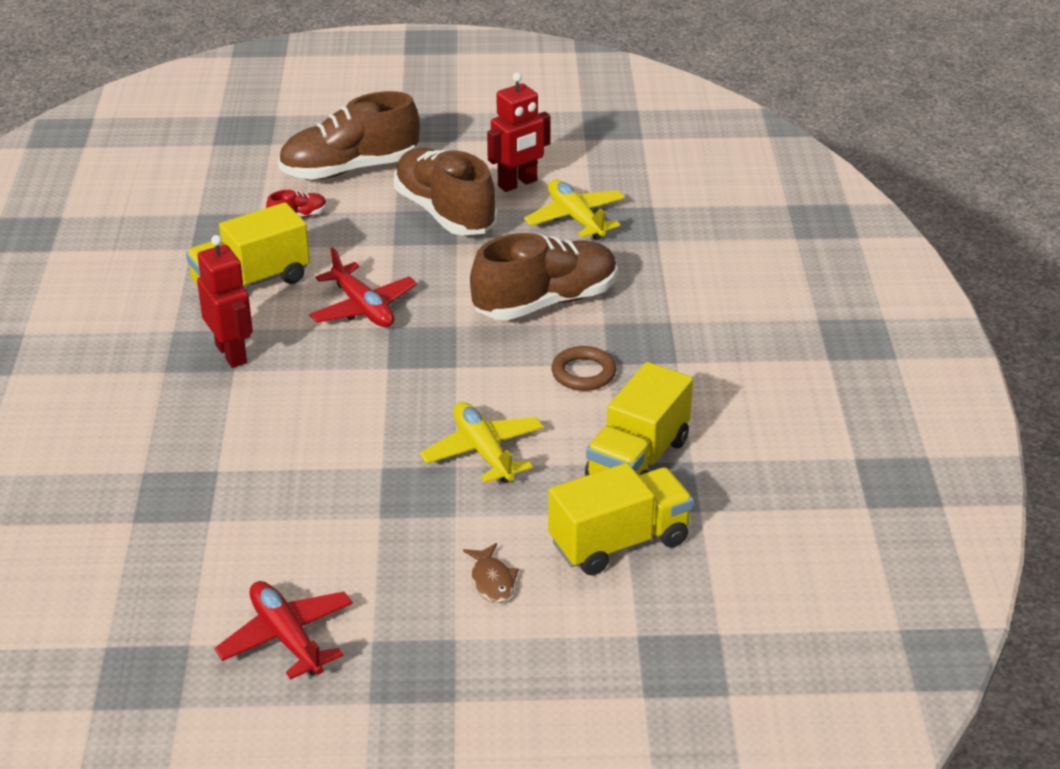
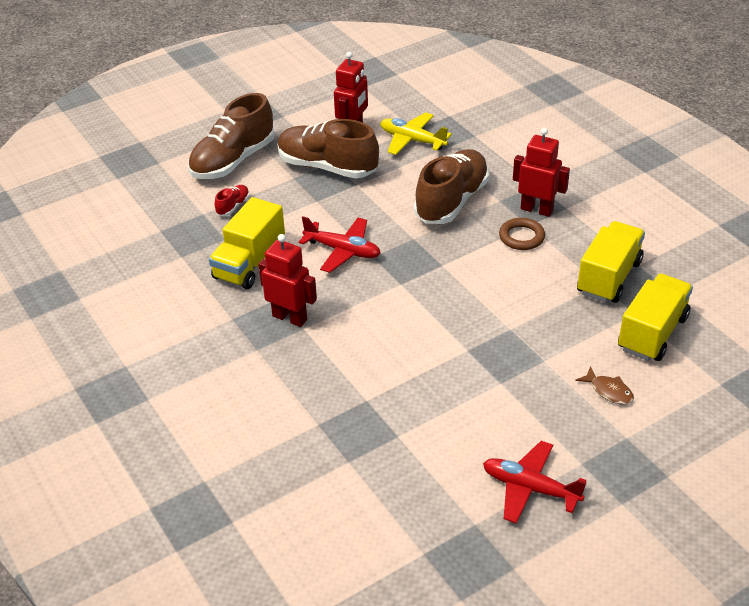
camera: 30 degrees left, 5 degrees up
yellow plane [420,402,544,483] -> none
yellow truck [585,362,693,476] -> yellow truck turned 150 degrees counterclockwise [577,221,645,303]
none -> red robot [513,128,570,217]

